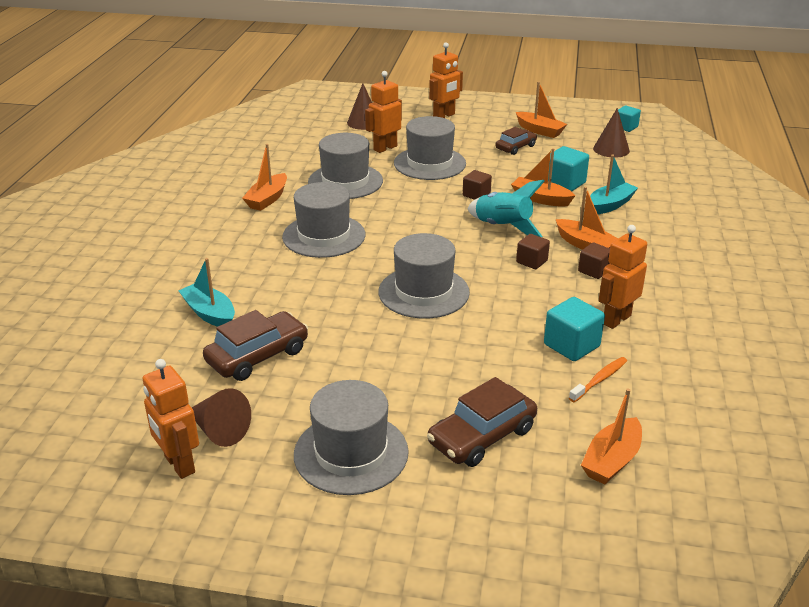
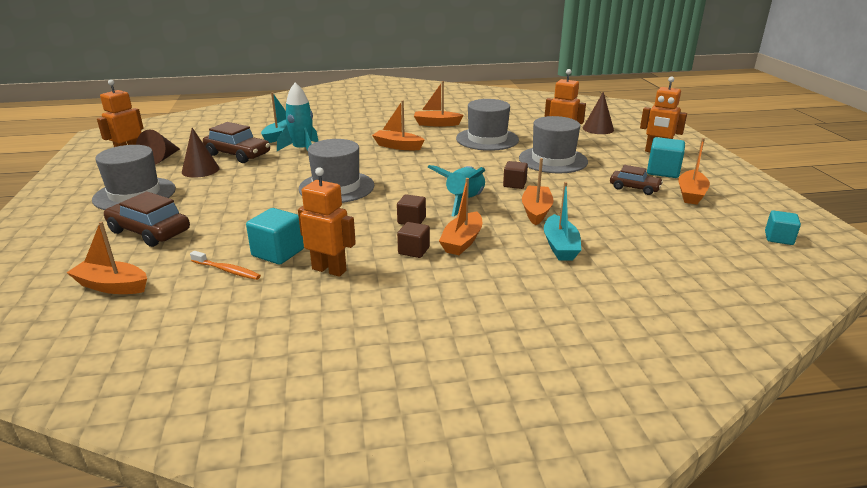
camera: 70 degrees right, 5 degrees down
grey hat [282,182,365,258] -> orange boat [372,100,425,150]
turquoise cube [548,146,589,191] -> turquoise cube moved to [647,137,685,178]
turquoise boat [590,155,638,214] -> turquoise boat turned 60 degrees clockwise [544,182,581,260]
brown cone [593,108,630,158] -> brown cone moved to [182,128,220,178]
none -> turquoise rocket [277,82,318,151]

